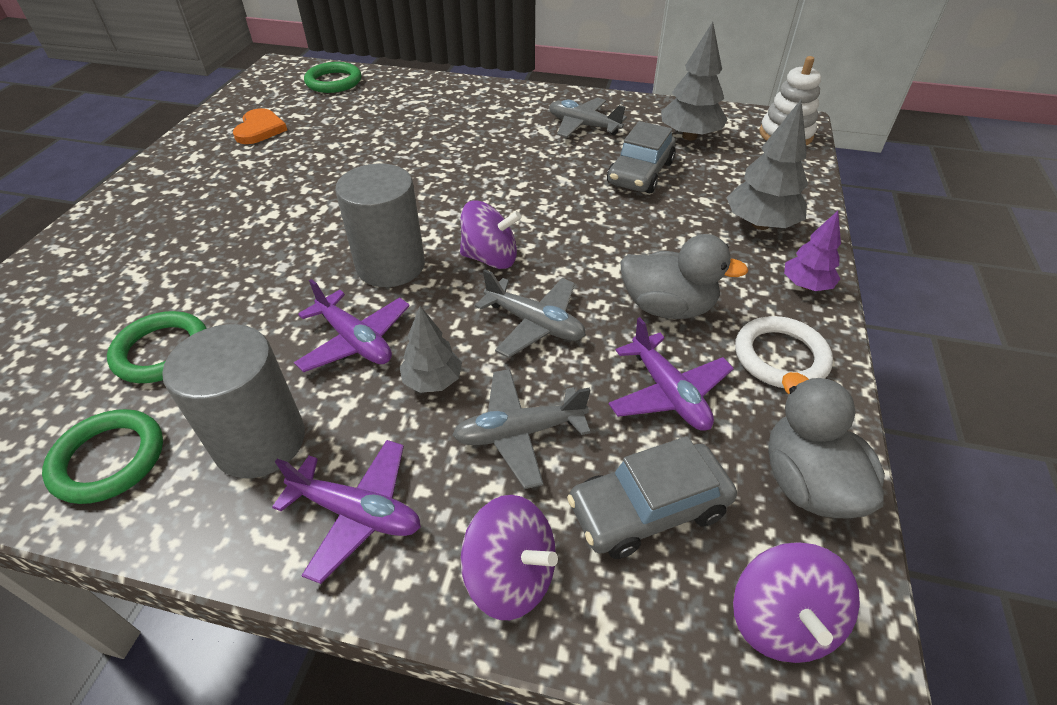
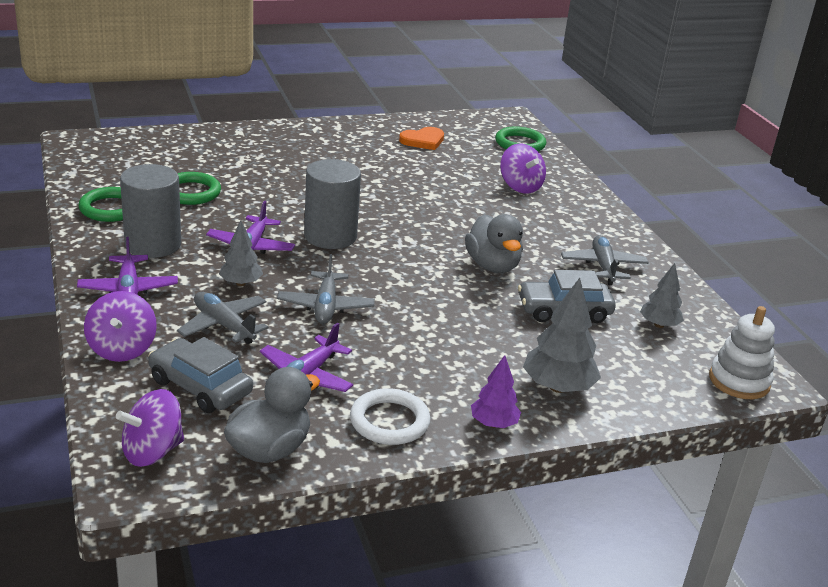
camera: 55 degrees right, 15 degrees down
purple spinning top [460,201,521,269] -> purple spinning top moved to [500,144,546,194]
grey duck [620,234,749,319] -> grey duck moved to [465,214,523,273]
grey tree [661,22,728,140] -> grey tree [640,263,684,328], size x0.62

